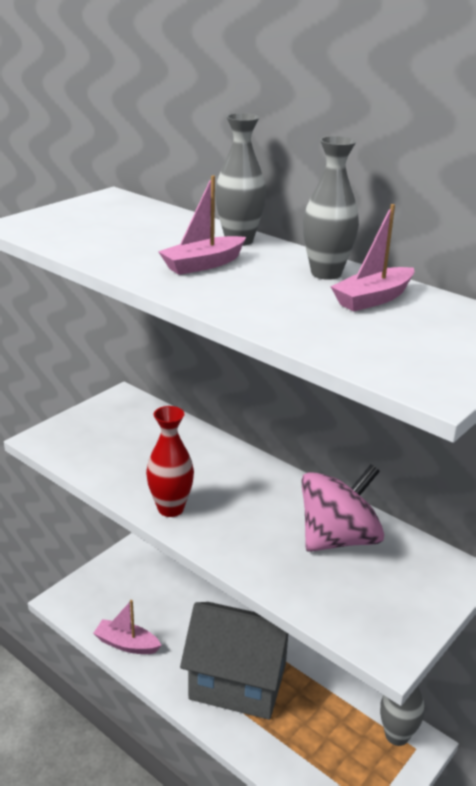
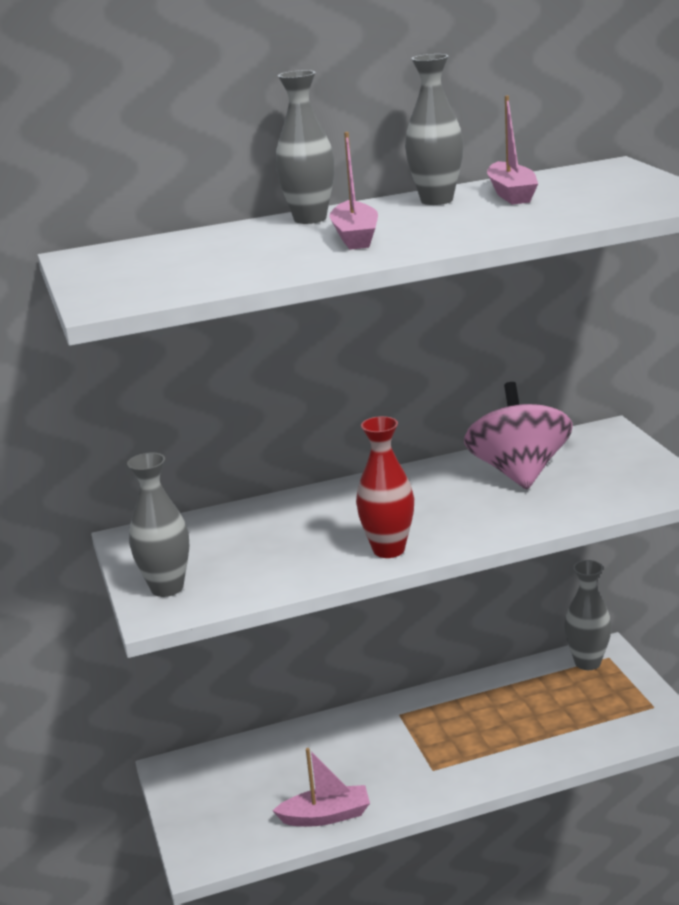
camera: 55 degrees left, 5 degrees down
pink boat [93,600,162,654] -> pink boat turned 150 degrees counterclockwise [273,748,370,827]
grey house [180,602,288,720] -> none
none -> grey vase [127,453,189,597]

